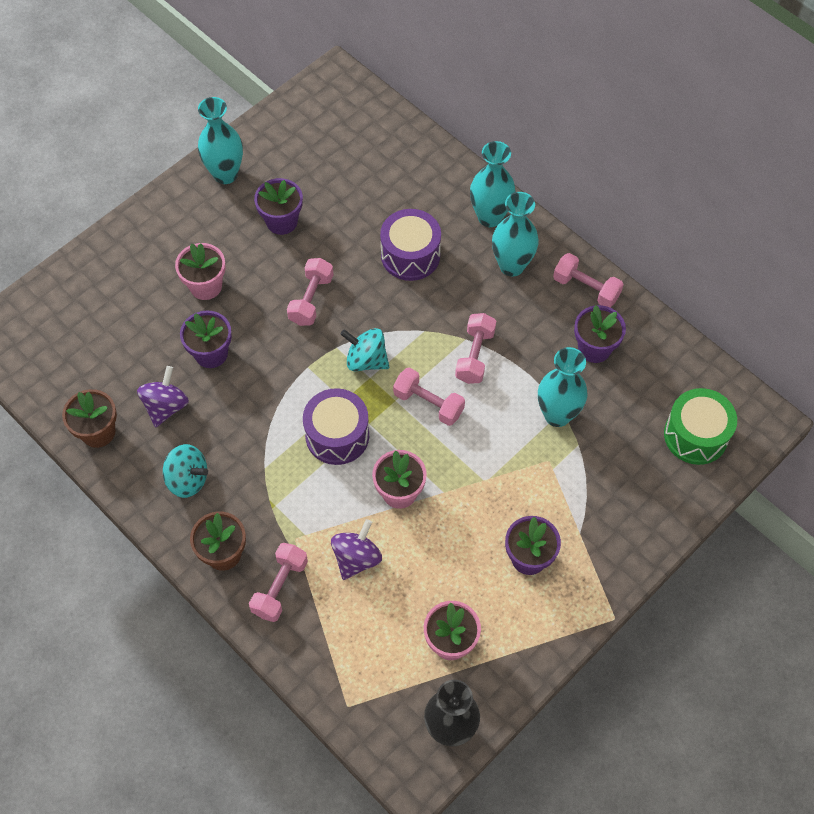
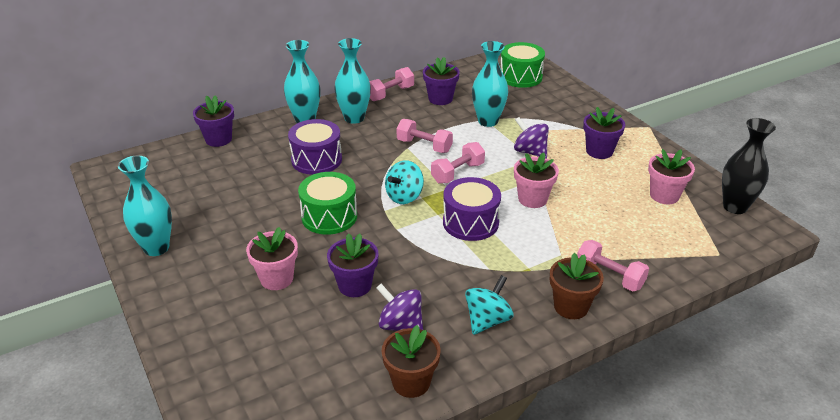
camera: 75 degrees left, 25 degrees down
purple flower pot [254,178,303,235] -> purple flower pot moved to [193,96,234,147]
pink dumbbell [287,258,334,326] -> green drum [298,172,357,235]
purple spinning top [331,519,382,580] -> purple spinning top moved to [514,117,549,159]

